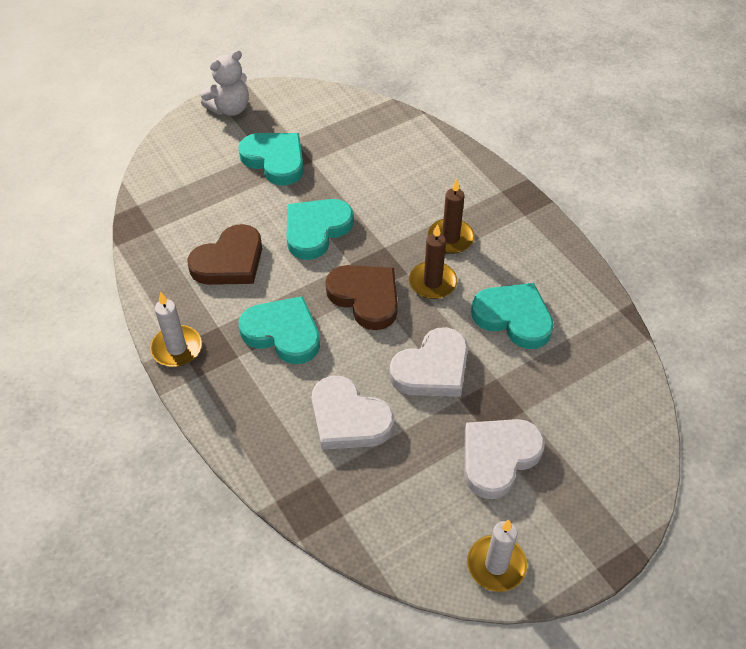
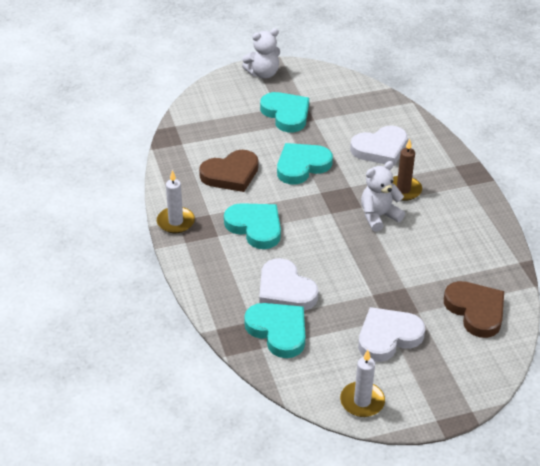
camera: 15 degrees right, 10 degrees down
brown heart [326,265,398,330] -> brown heart moved to [444,281,504,338]
white heart [390,327,468,397] -> white heart moved to [350,126,408,166]
brown candle [409,224,457,299] -> white teddy bear [361,161,405,232]
turquoise heart [471,283,554,349] -> turquoise heart moved to [244,303,305,358]

